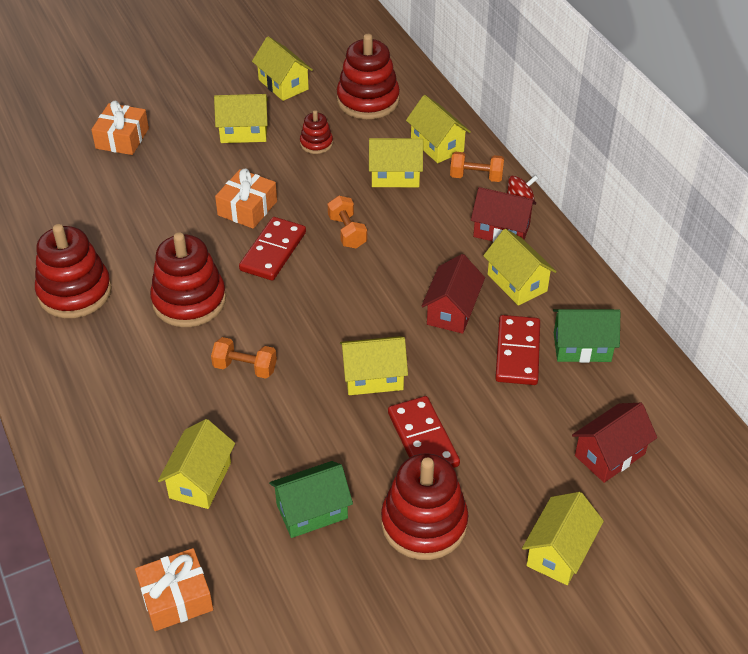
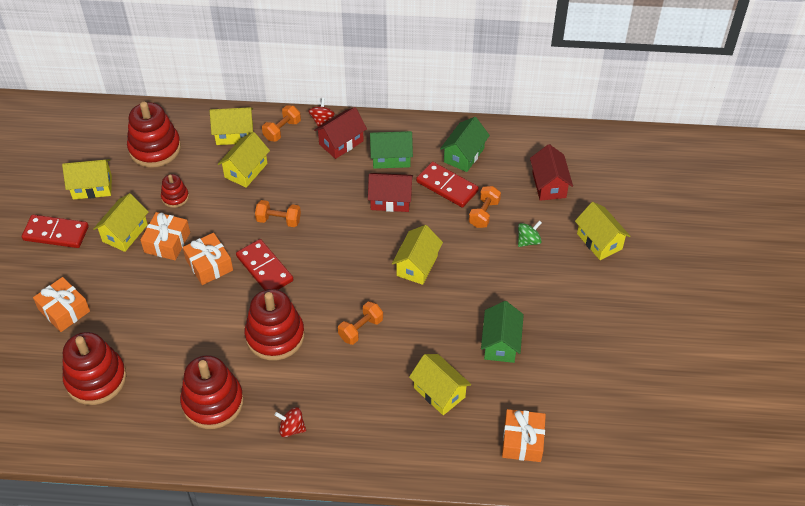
camera: 60 degrees left, 5 degrees up
red stacking toy [381,453,468,560] -> red stacking toy moved to [63,332,127,405]
red domino [388,396,460,468] -> red domino moved to [22,215,89,248]
red house [422,254,485,334] -> red house turned 45 degrees counterclockwise [368,173,413,212]
yellow house [483,229,557,306] -> green house [370,131,413,169]
none -> orange gift [140,212,190,260]
none -> red spinning top [275,407,306,437]
none -> orange dumbbell [469,186,501,228]
none -> green spinning top [518,220,542,247]

